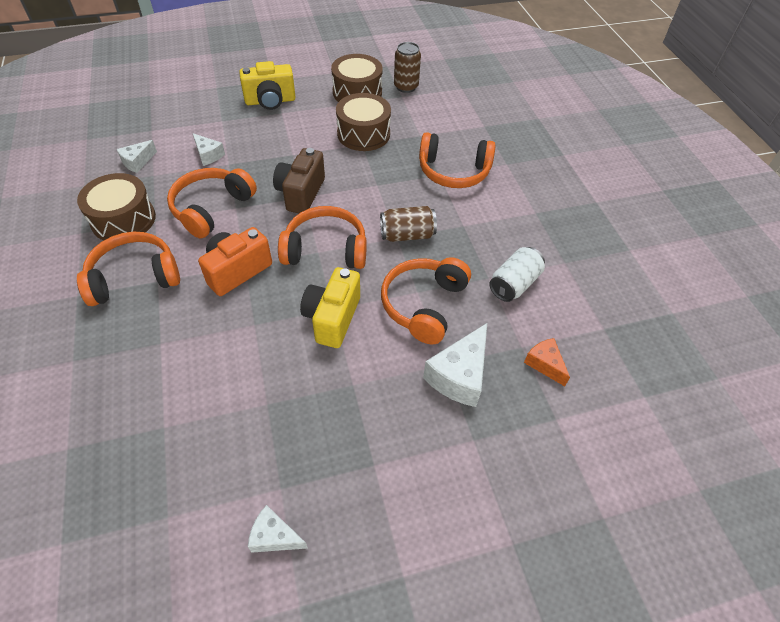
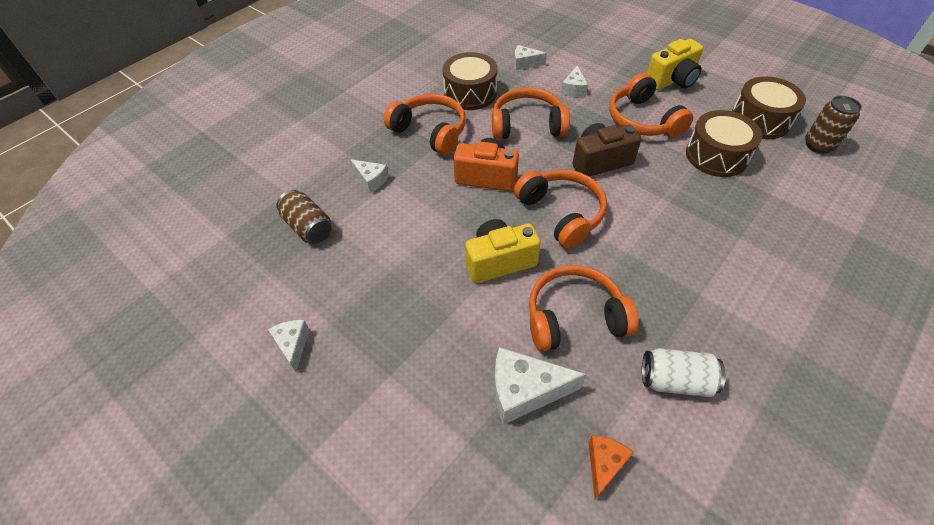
camera: 60 degrees right, 0 degrees up
yellow camera [239,61,296,110] -> yellow camera turned 75 degrees counterclockwise [647,39,703,90]
brown can [380,206,437,242] -> brown can moved to [277,190,331,244]
orange headphones [419,132,496,188] -> orange headphones moved to [609,73,693,137]
none -> white cheese [351,159,389,193]

